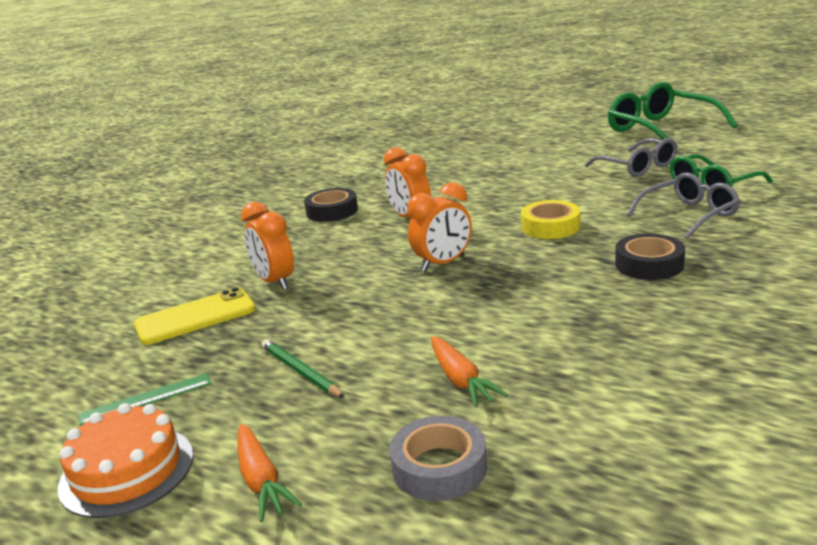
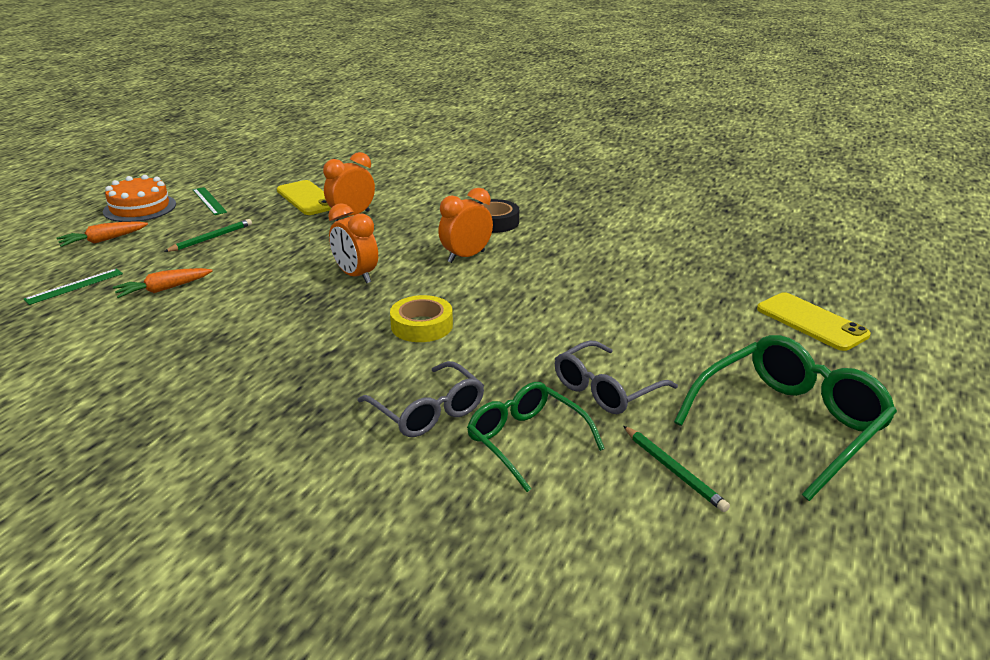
camera: 80 degrees right, 5 degrees up
grey tape [389,416,487,501] -> green ruler [24,268,123,305]
black tape [615,233,685,280] -> none
none -> green pencil [623,426,730,512]
none -> yellow phone [757,292,871,351]

